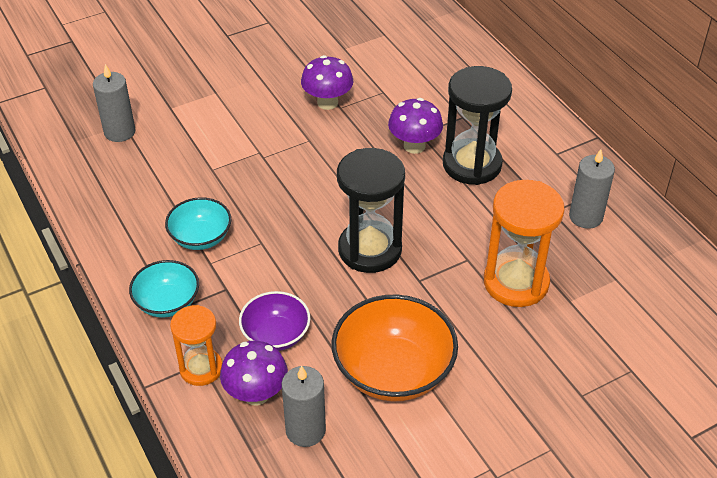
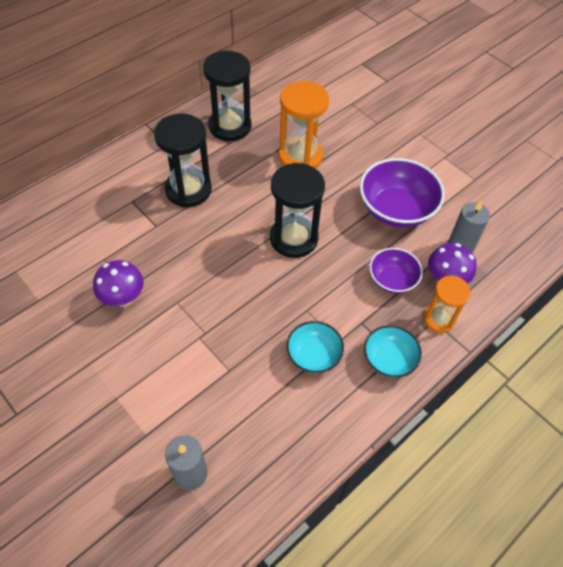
camera: 105 degrees left, 10 degrees up
orange bowl [332,295,458,401] -> purple bowl [360,158,445,228]
purple mushroom [388,98,443,154] -> none
grey candle [569,149,615,229] -> black hourglass [203,51,252,141]

